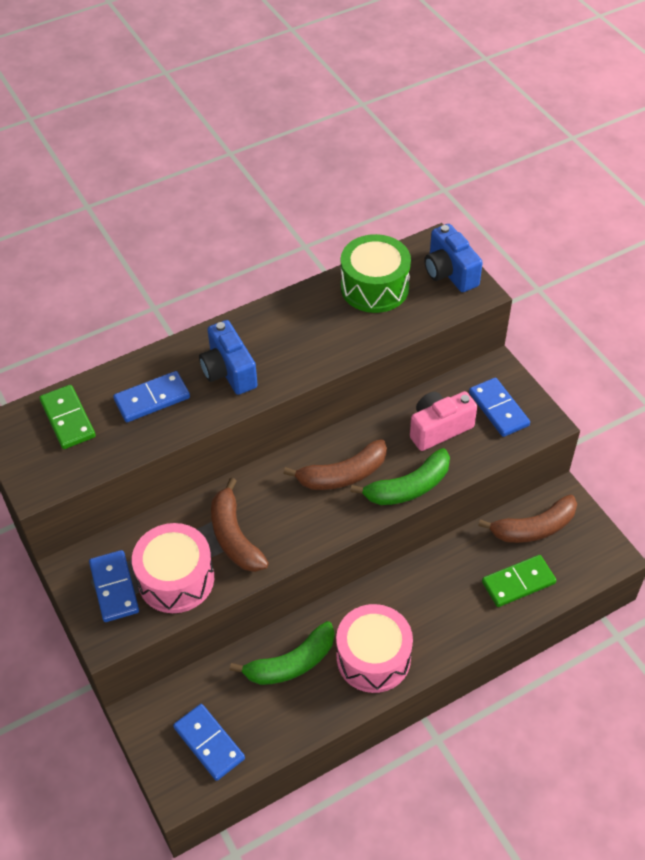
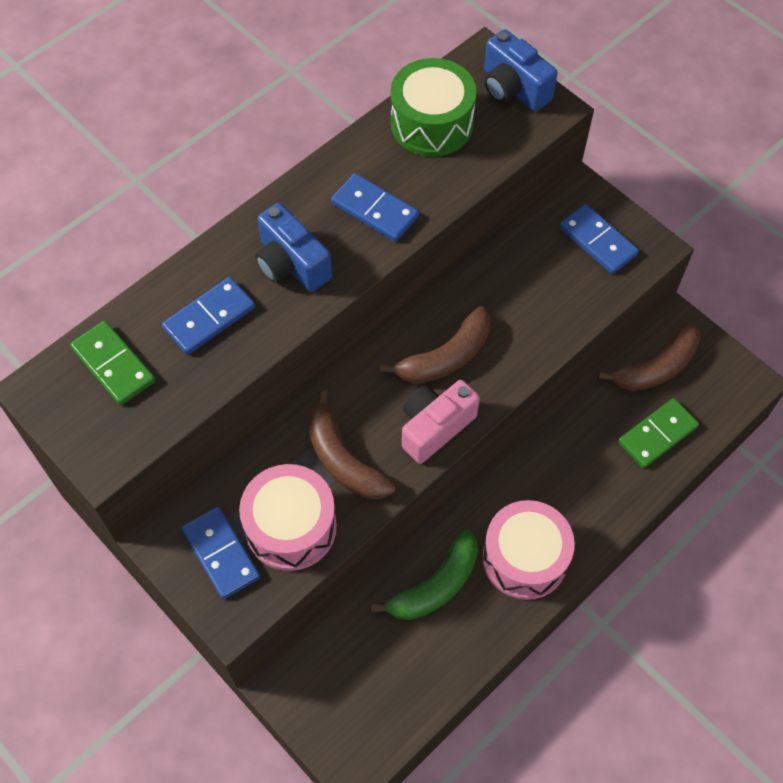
camera: 15 degrees left, 10 degrees up
blue domino [173,704,245,781] -> blue domino moved to [331,173,419,242]
green banana [350,448,450,505] -> none
pink camera [410,391,477,451] -> pink camera moved to [402,380,480,464]

